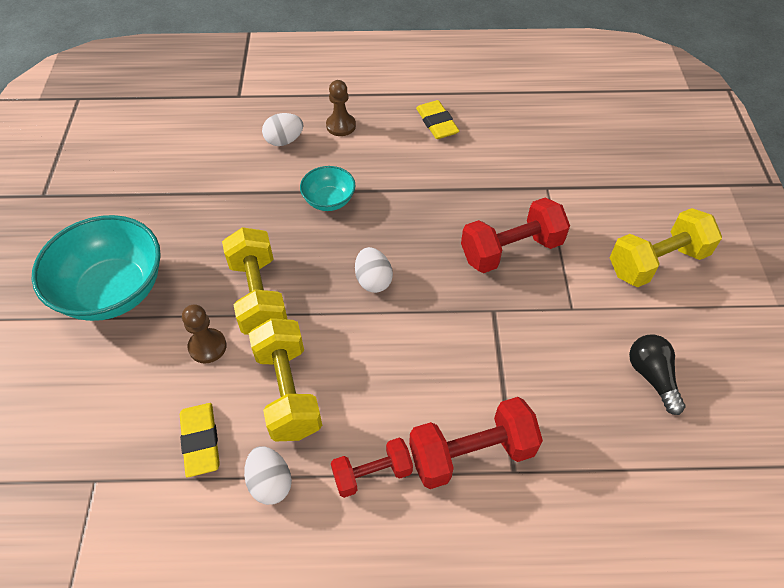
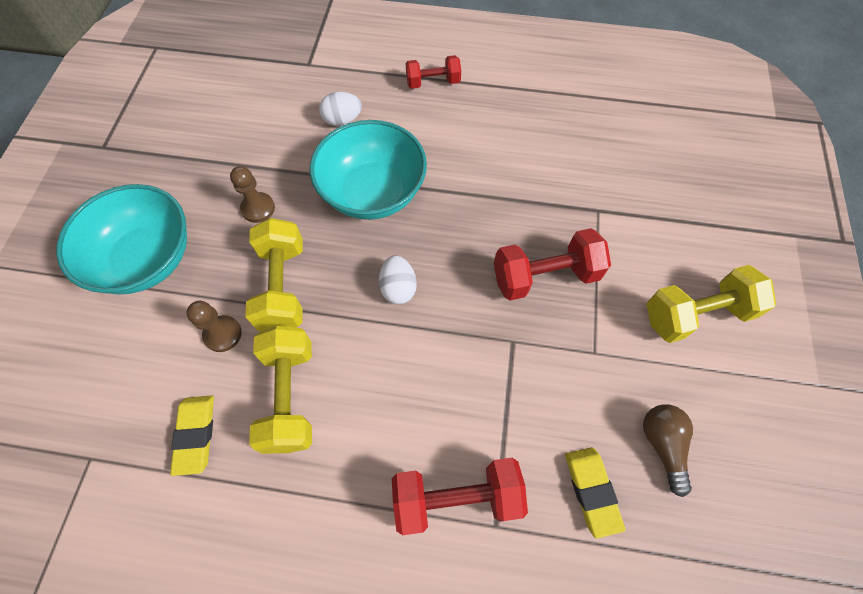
camera: 10 degrees right, 10 degrees up
white egg [244,446,292,505] -> none
turquoise bowl [300,166,355,211] -> turquoise bowl [310,120,427,220], size x1.98
brown pawn [326,80,356,136] -> brown pawn moved to [230,166,275,223]
red dumbbell [331,438,413,498] -> red dumbbell moved to [405,55,461,89]
yellow eraser [416,100,459,139] -> yellow eraser moved to [565,447,625,538]
black light bulb [629,335,686,415] -> brown light bulb [643,404,693,497]

